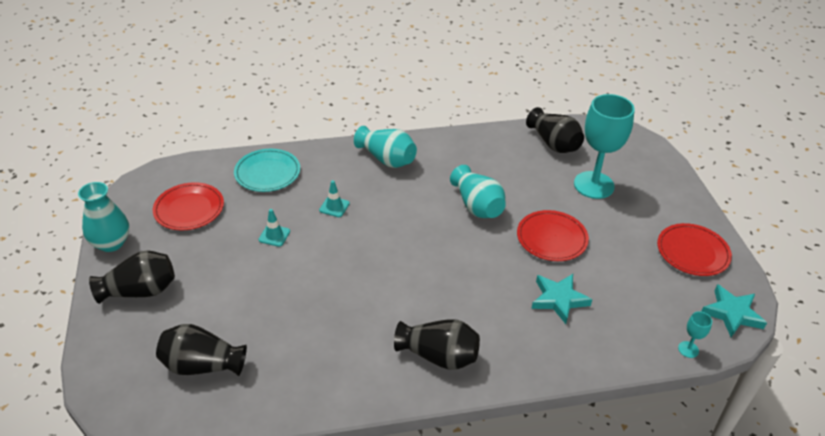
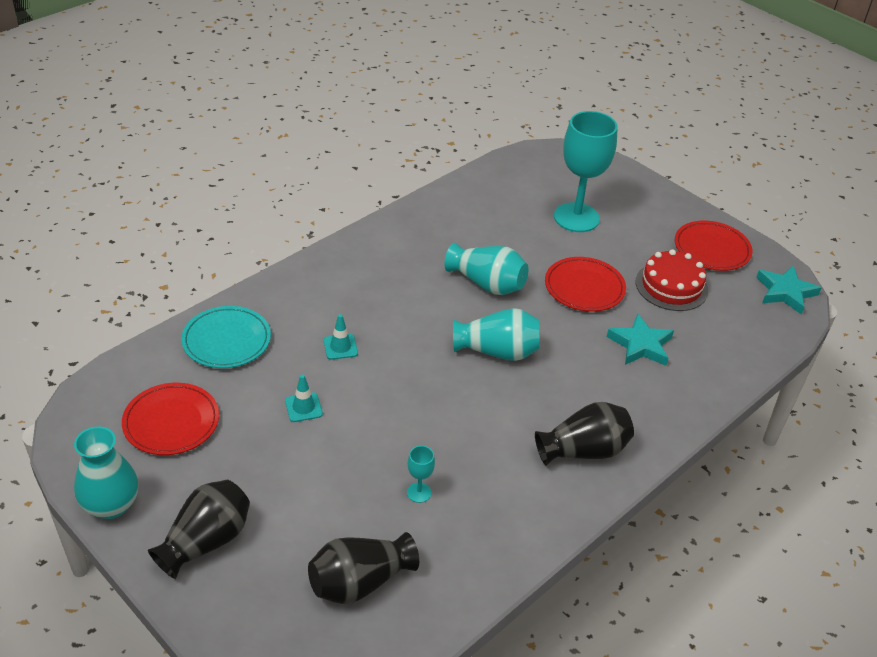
camera: 35 degrees left, 0 degrees up
turquoise vase [354,126,417,168] -> turquoise vase moved to [453,308,540,361]
black vase [526,107,584,153] -> none
turquoise goblet [678,311,712,358] -> turquoise goblet moved to [407,446,435,503]
none -> red cake [636,249,708,311]

